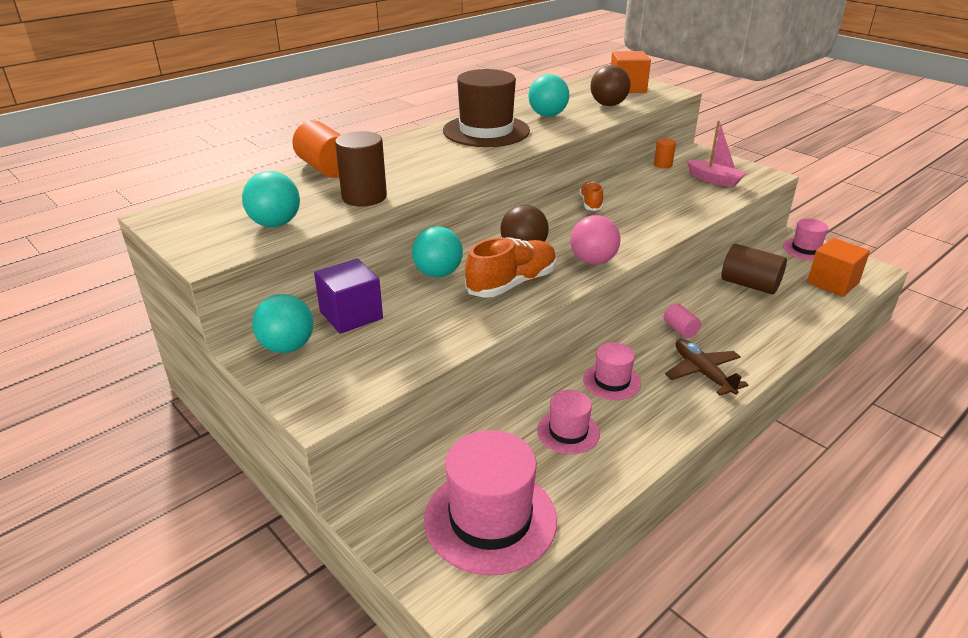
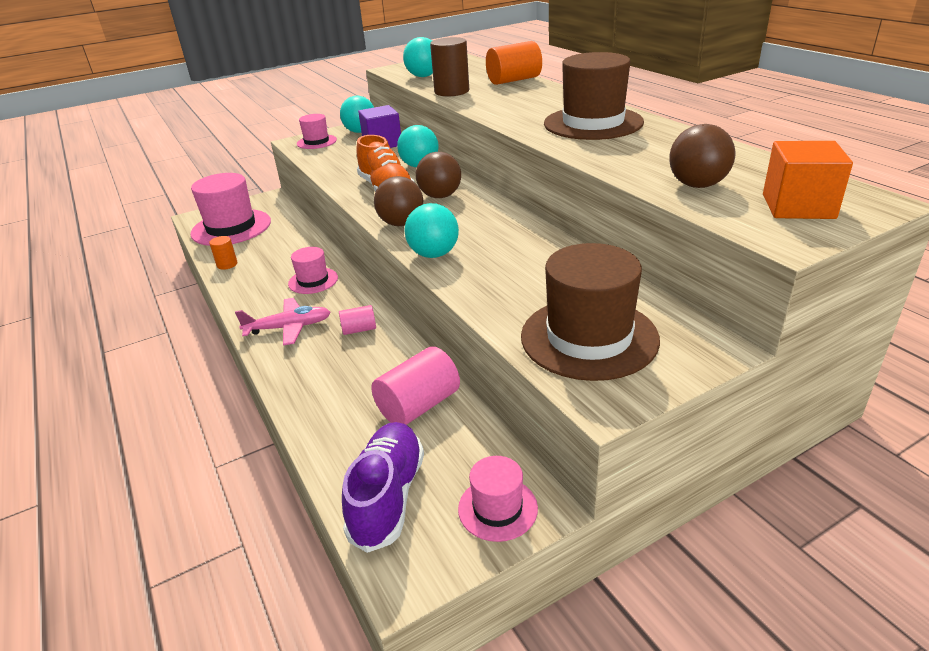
camera: 105 degrees right, 0 degrees up
turquoise ball [528,74,569,117] -> turquoise ball moved to [404,203,459,258]
pink hat [537,390,600,454] -> pink hat moved to [297,114,337,149]
pink ball [570,215,620,265] -> brown ball [374,176,423,226]
orange shoe [579,182,603,211] -> none
orange cylinder [654,138,676,169] -> orange cylinder moved to [209,236,237,270]
brown plane [665,339,748,395] -> pink plane [235,298,331,346]
pink boat [687,120,746,188] -> brown hat [521,243,660,381]
brown cylinder [722,244,787,295] -> pink cylinder [371,347,460,425]
orange cube [807,238,870,297] -> purple shoe [342,422,424,553]

